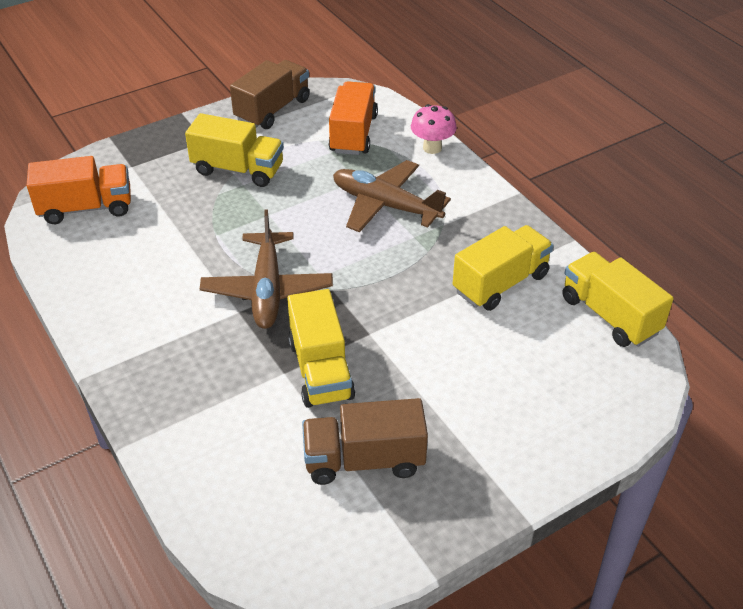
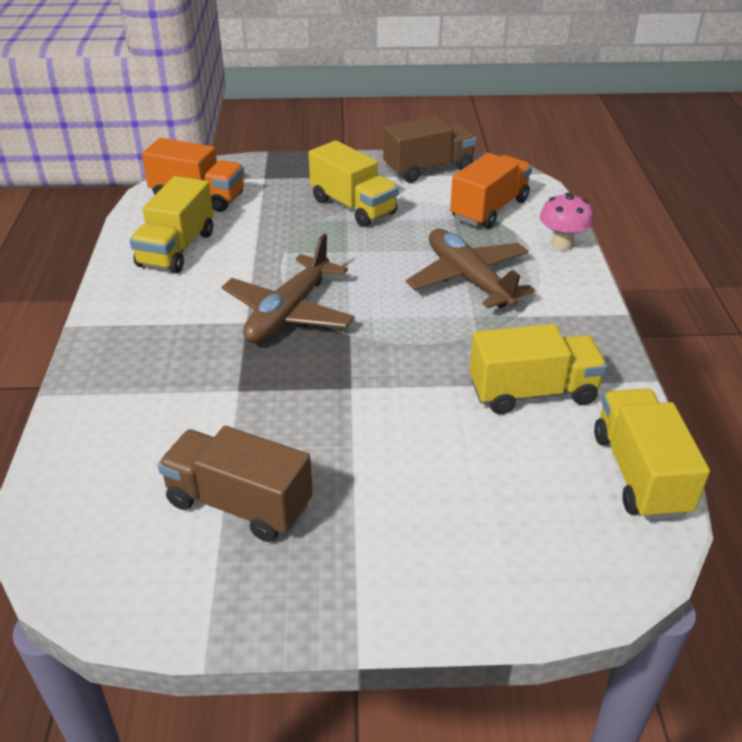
camera: 30 degrees right, 5 degrees down
yellow truck [287,289,355,408] -> yellow truck moved to [130,176,214,273]

